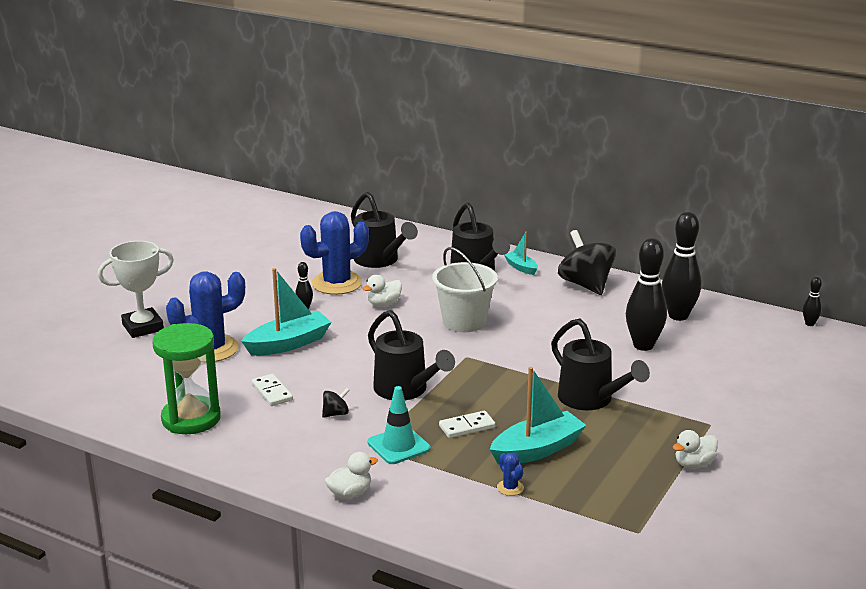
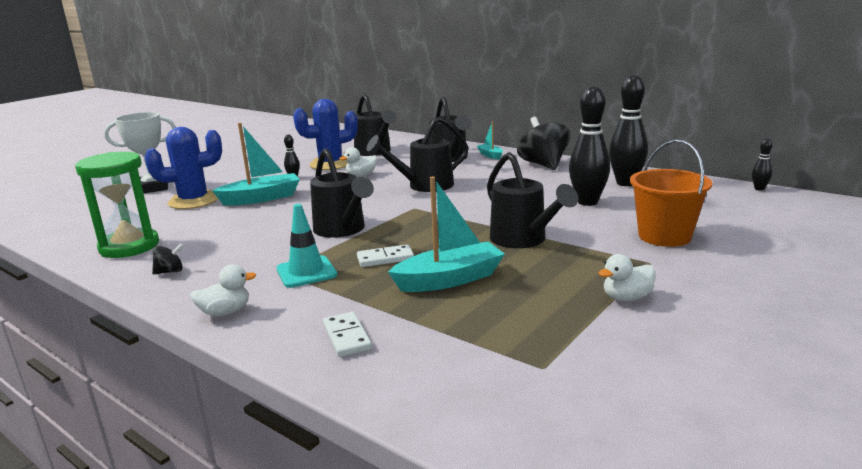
camera: 10 degrees right, 5 degrees down
white domino [251,374,293,406] -> white domino moved to [323,312,372,357]
black spinning top [322,388,350,418] -> black spinning top moved to [152,243,183,274]
white bucket [432,247,498,332] -> black watering can [366,117,469,192]
blue cactus [497,453,524,496] -> none
none -> orange bucket [630,139,713,247]

